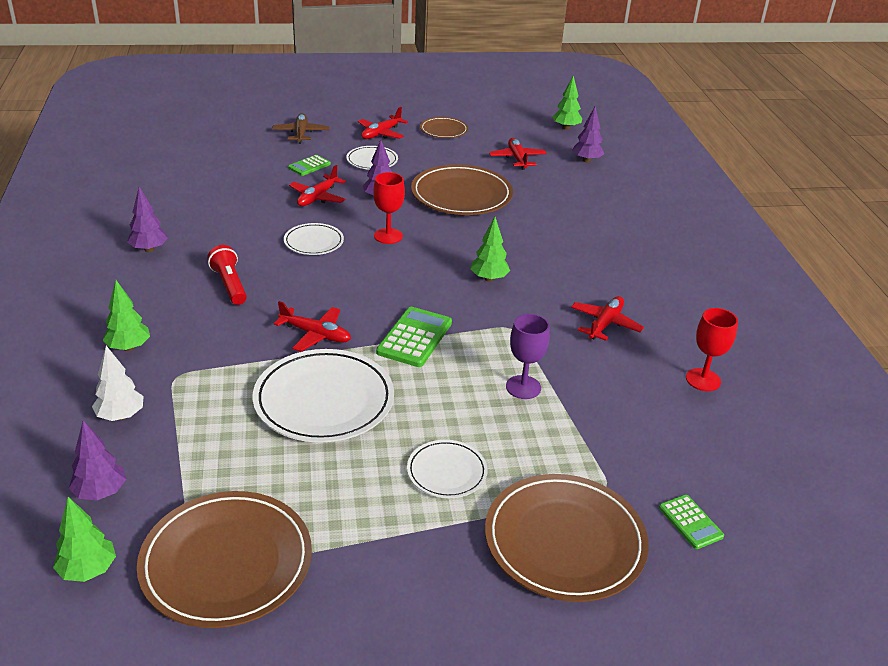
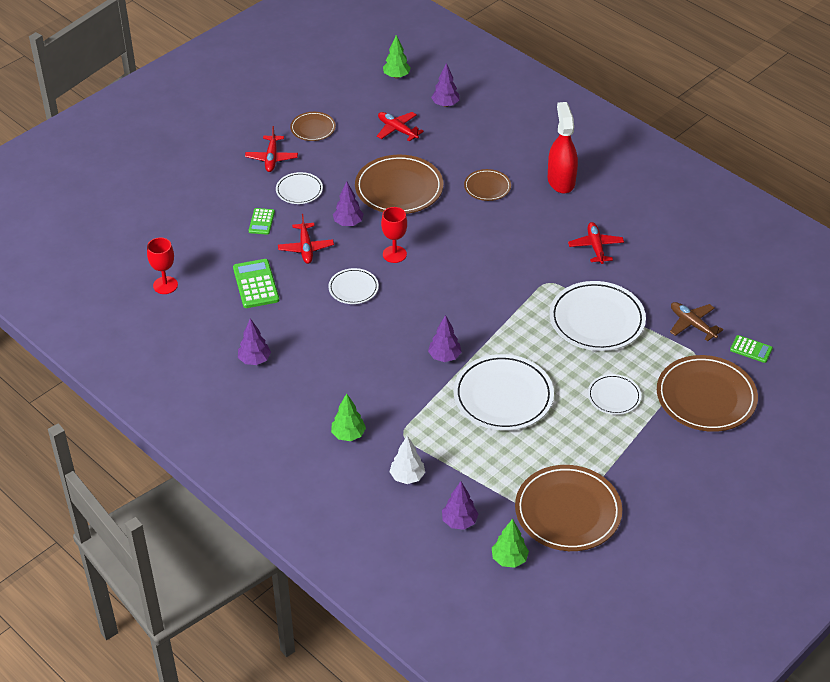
camera: 35 degrees left, 10 degrees up
red flashlight [207,245,247,305] -> none
brown plane [272,113,329,144] -> brown plane moved to [670,302,723,341]
red plane [274,301,351,352] -> purple tree [428,315,461,362]
green calculator [376,307,452,367] -> green calculator moved to [233,259,279,308]
green tree [470,217,510,282] -> none
purple goblet [506,314,550,399] -> white plate [550,281,646,351]
red goblet [686,308,738,391] -> red goblet moved to [147,238,178,294]
none -> brown plate [464,169,511,201]
none -> red spray bottle [548,102,578,193]

